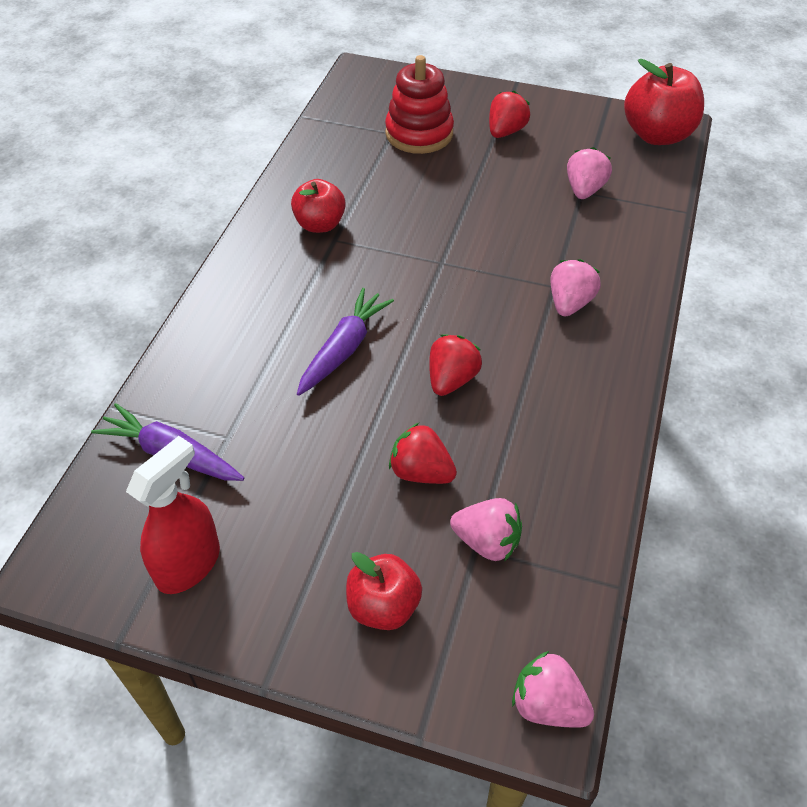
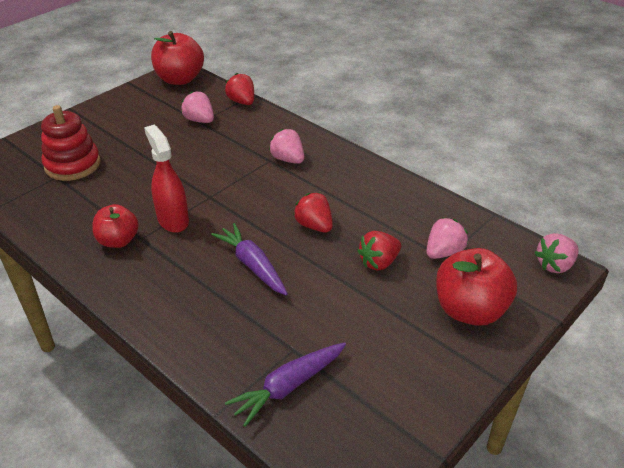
camera: 65 degrees left, 10 degrees down
red spray bottle [126,436,220,594] -> red spray bottle moved to [144,125,189,233]
red apple [346,552,422,630] -> red apple [436,248,517,326], size x1.57
red strawberry [489,91,530,138] -> red strawberry moved to [225,73,254,105]

